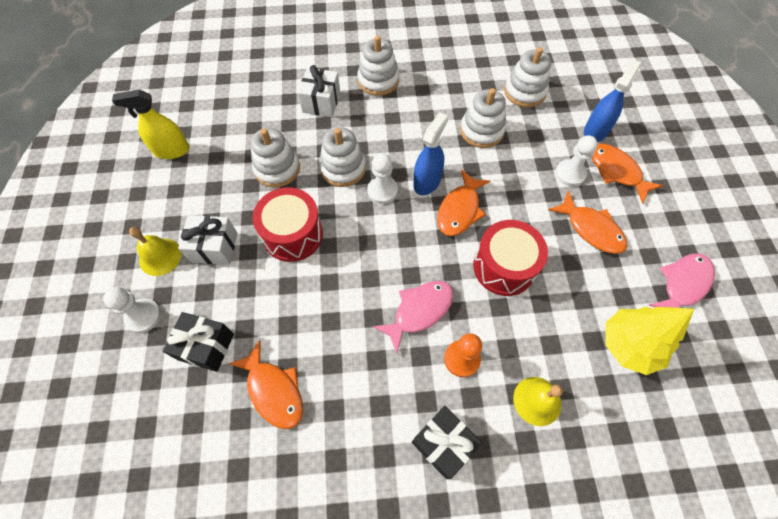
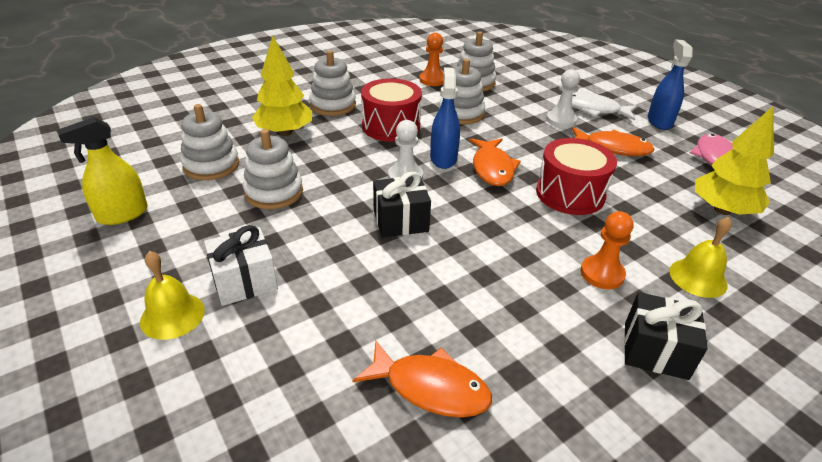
camera: 30 degrees left, 25 degrees down
white pawn [103,287,161,333] -> none
black gift [163,312,234,372] -> black gift moved to [373,172,431,238]
red drum [253,188,323,262] -> red drum moved to [361,78,422,142]
white gift [298,65,340,117] -> yellow tree [252,35,312,136]
white stacking toy [319,127,366,187] -> white stacking toy moved to [181,104,239,180]
pink fish [373,281,454,354] -> none
blue spray bottle [584,59,641,142] -> blue spray bottle moved to [648,40,693,130]
orange fish [592,144,663,204] -> white fish [572,92,638,120]
none -> orange pawn [419,33,444,86]

